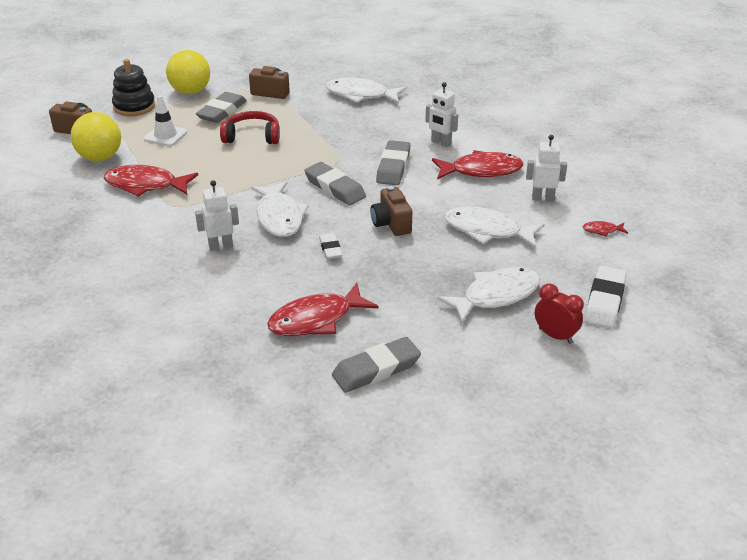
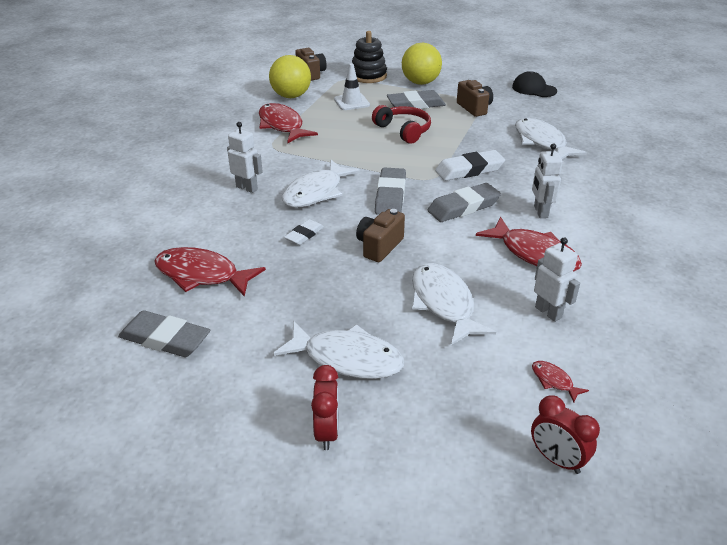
camera: 50 degrees right, 0 degrees up
white eraser [585,266,627,328] -> white eraser moved to [435,150,505,181]
none -> black cap [512,71,557,97]
none -> red clock [531,395,600,474]

